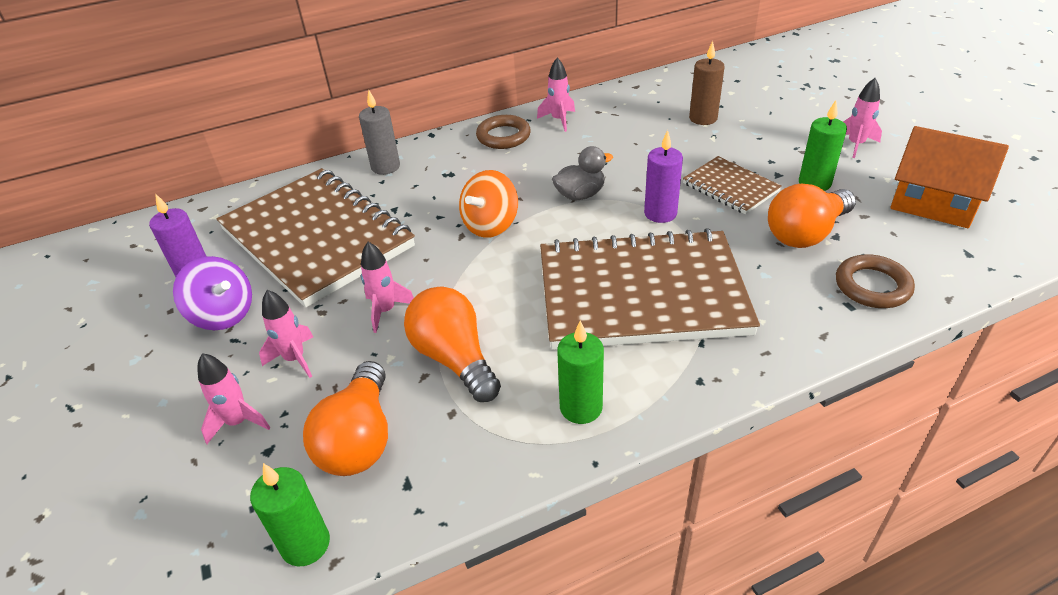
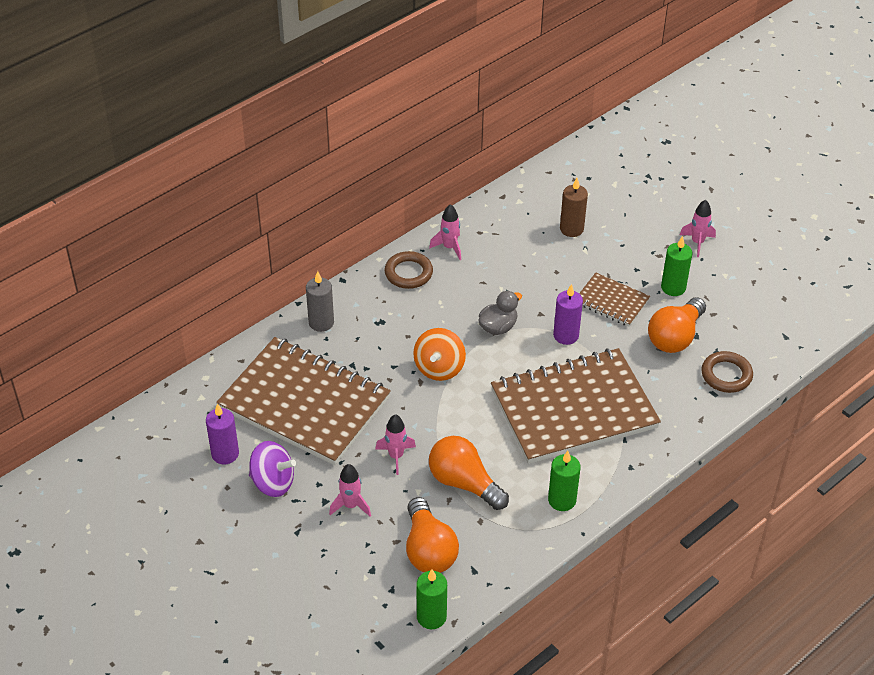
camera: 20 degrees left, 5 degrees up
pink rocket [197,353,270,444] -> none
orange house [890,126,1009,228] -> none

